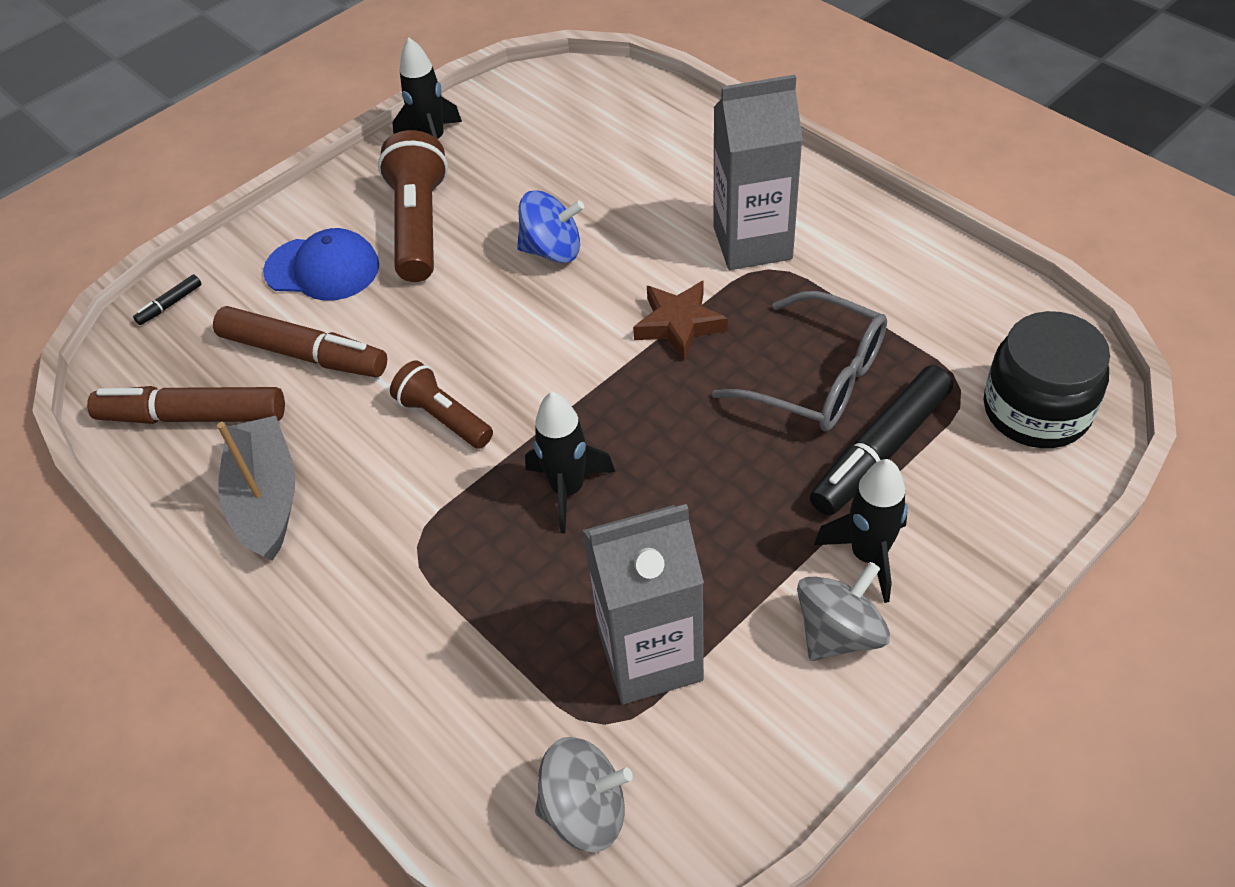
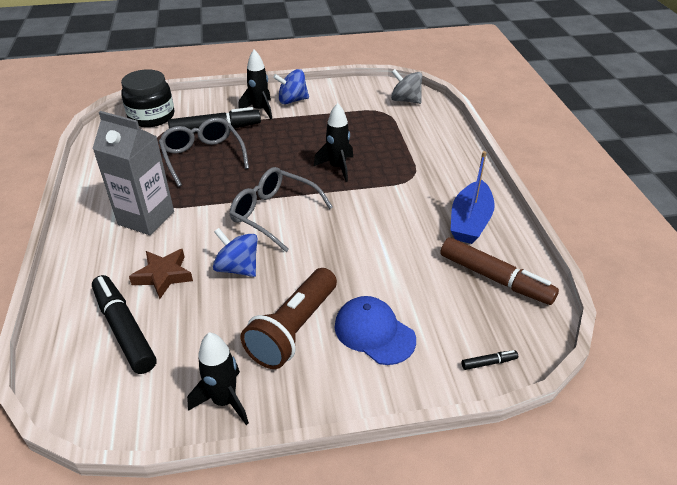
camera: 150 degrees left, 10 degrees down
brown marker [213,306,387,377] -> none
grey boat [217,416,295,561] -> blue boat [450,151,495,244]
brown flashlight [390,360,493,449] -> none
grey carton [583,504,704,704] -> none
brown star [633,281,728,361] -> brown star moved to [129,249,193,299]
grey spinning top [797,562,890,661] -> blue spinning top [273,69,309,104]
none -> black marker [92,275,156,374]
none -> grey glasses [229,167,333,252]

